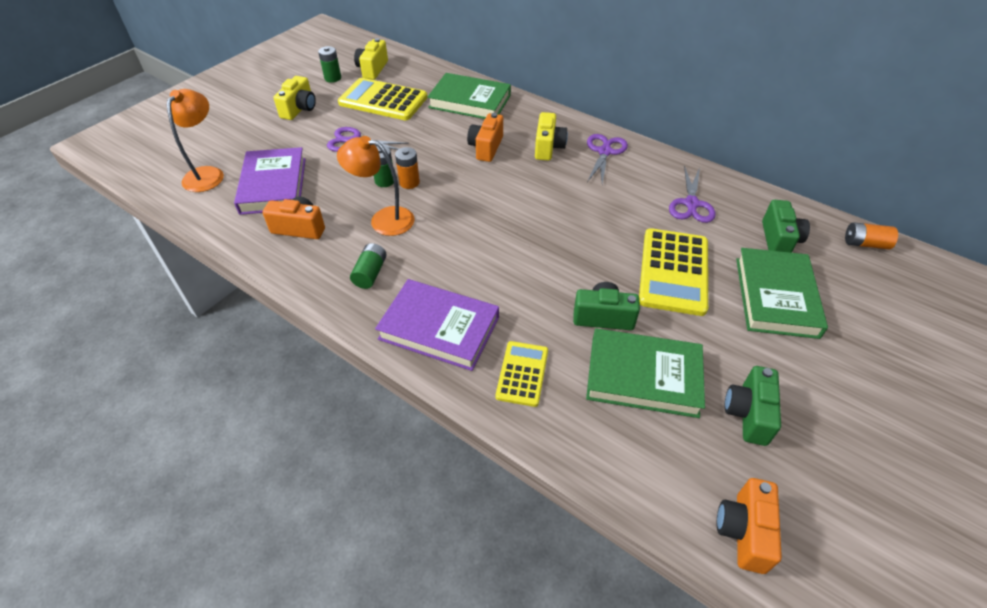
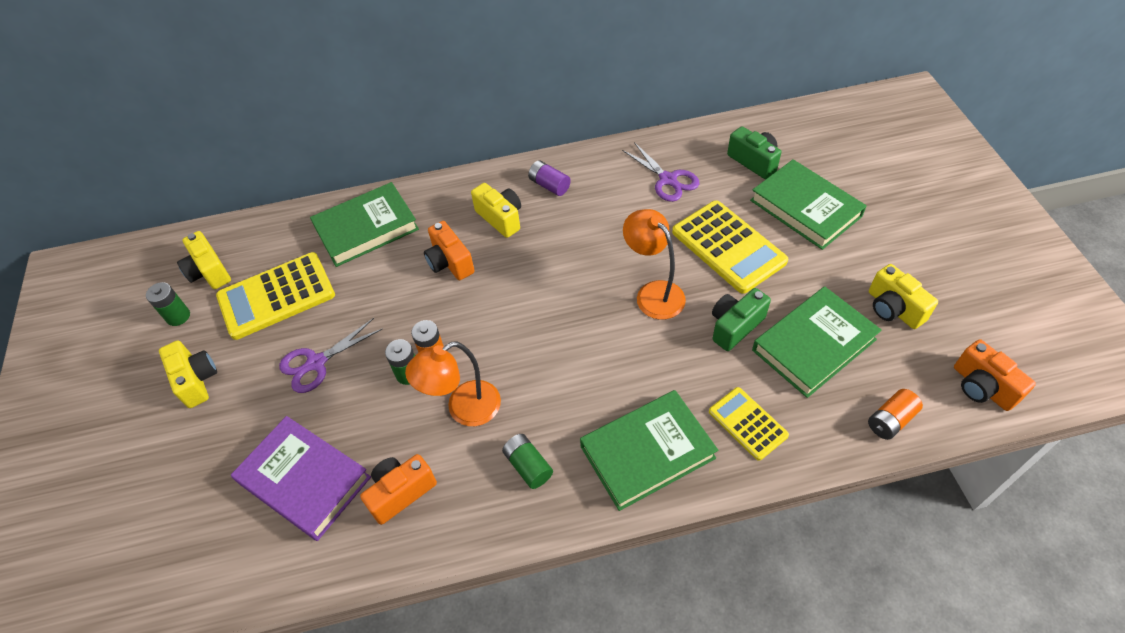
camera: 45 degrees left, 5 degrees up
orange lamp [167,89,224,192] -> orange lamp moved to [623,209,686,320]
purple book [375,279,499,371] -> green book [580,390,718,511]
purple scissors [587,134,628,184] -> purple battery [528,160,571,196]
green camera [725,366,781,446] -> yellow camera [869,264,938,329]
orange battery [845,222,898,249] -> orange battery moved to [868,389,923,440]

